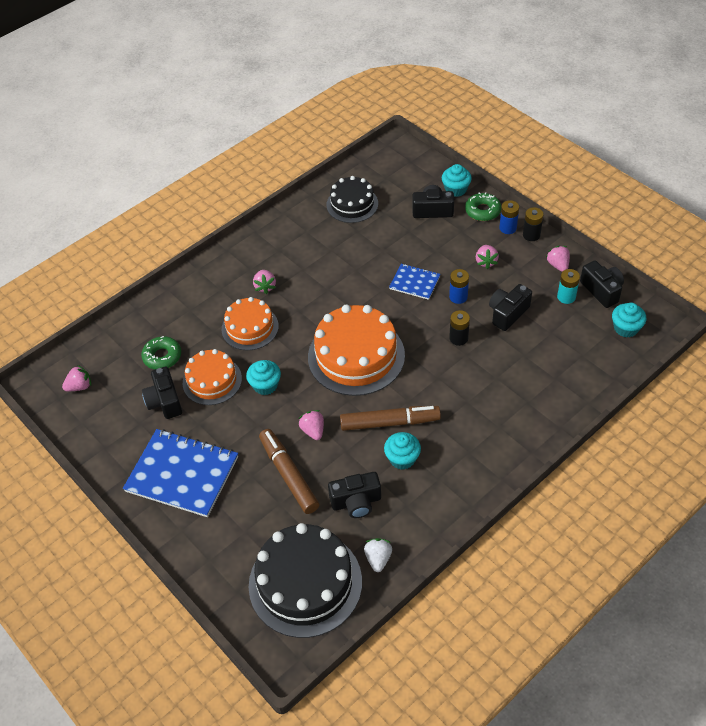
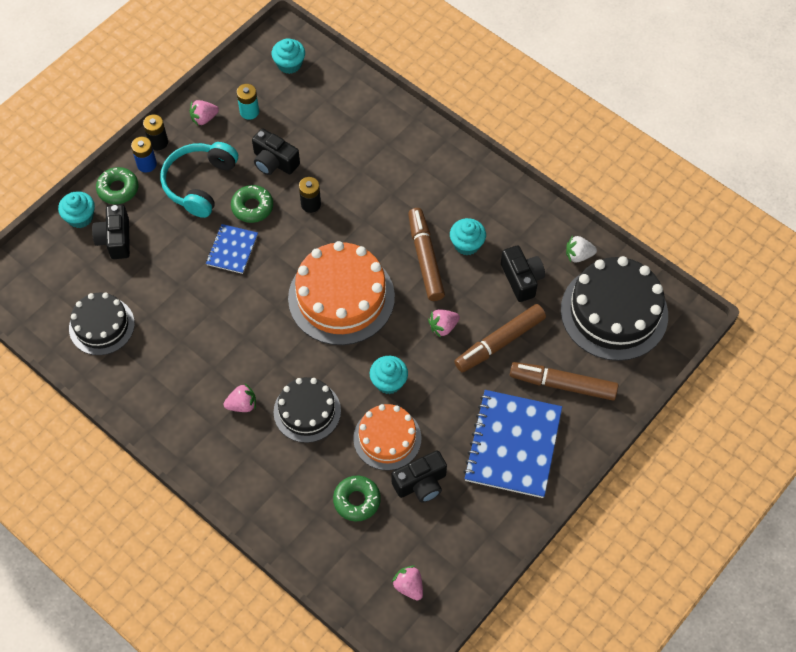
camera: 100 degrees left, 10 degrees up
orange cake [222,297,279,350] -> black cake [273,377,341,443]
blue battery [449,269,469,304] -> green donut [231,185,273,223]
pink strawberry [476,245,499,269] -> turquoise headphones [160,142,238,218]
black camera [580,261,624,308] -> none
none -> brown marker [510,362,618,401]

